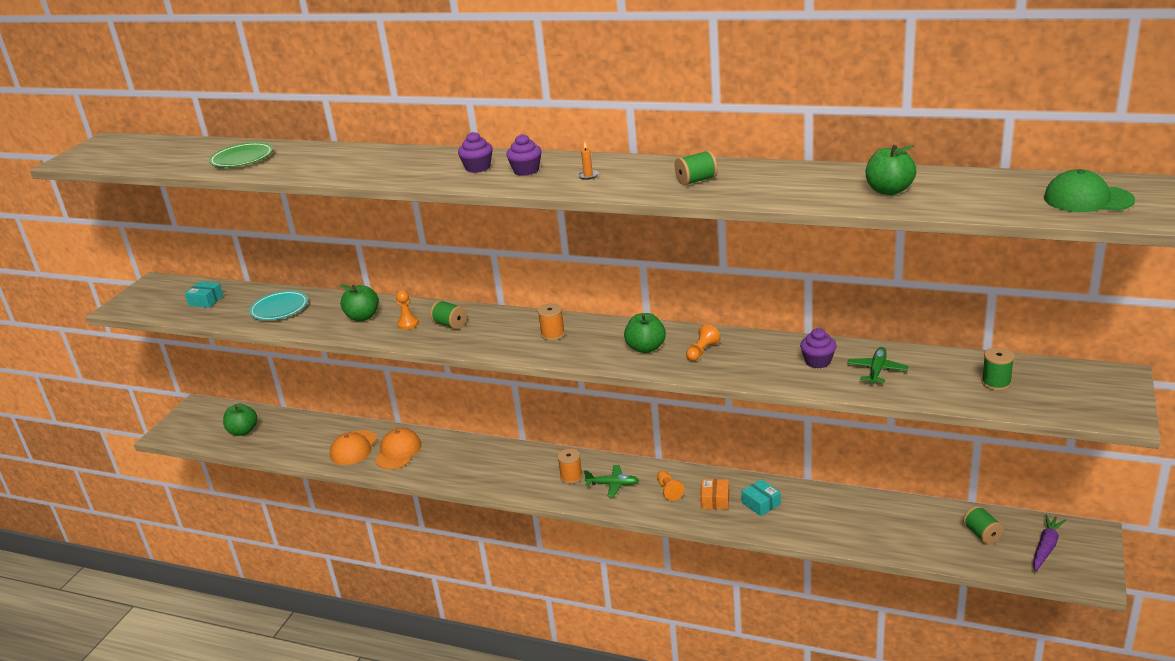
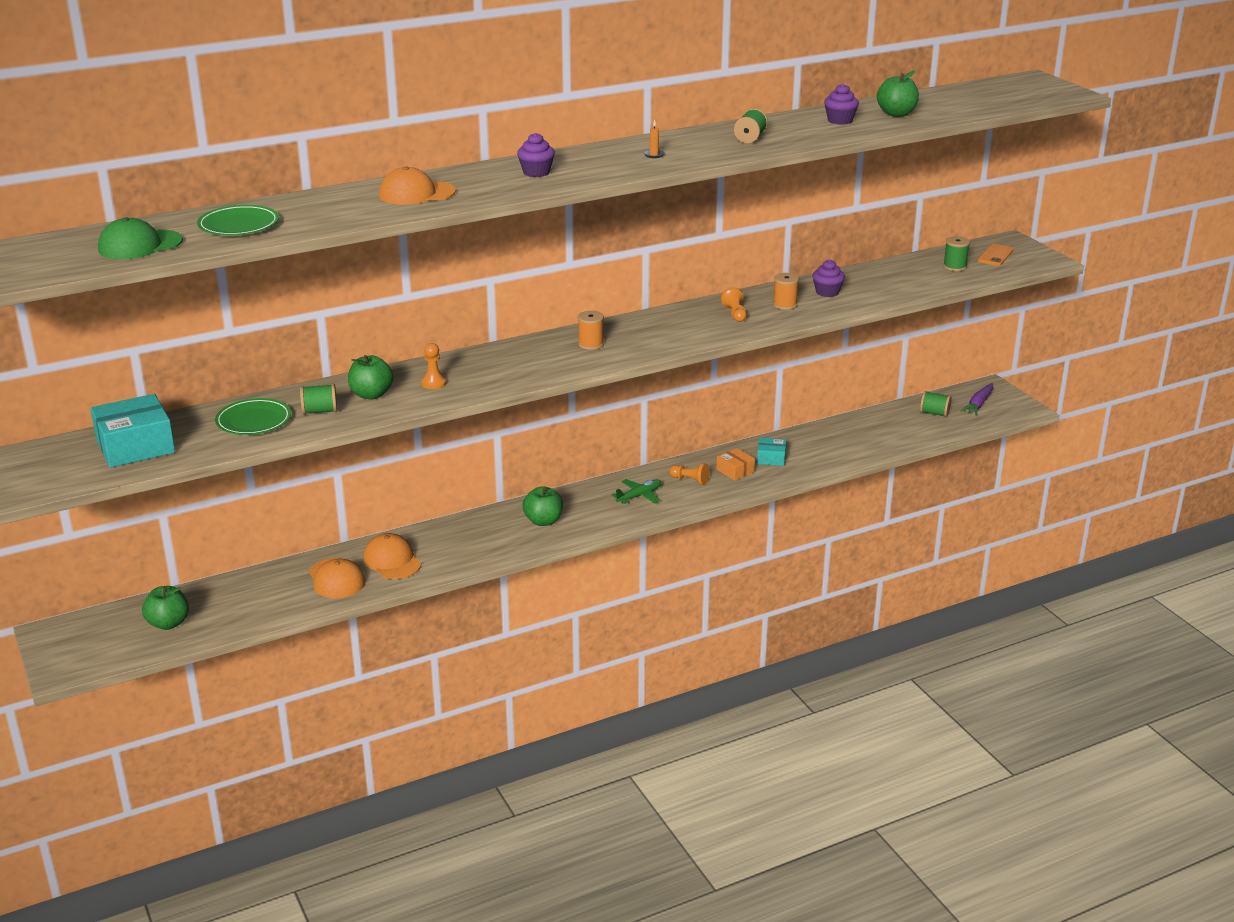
camera: 50 degrees left, 0 degrees up
turquoise box [185,281,224,308] -> turquoise box [90,394,175,468], size x1.89
turquoise plate [249,291,308,320] -> green plate [215,398,291,435]
green spool [430,300,467,329] -> green spool moved to [300,384,337,415]
purple cupcake [506,134,542,176] -> purple cupcake moved to [824,84,859,125]
orange spool [557,449,583,484] -> orange spool moved to [773,273,799,310]
green apple [624,313,666,353] -> green apple moved to [523,487,563,526]
green plane [847,347,908,384] -> none
purple carrot [1033,514,1066,572] -> purple carrot turned 135 degrees counterclockwise [960,383,994,416]
green cap [1044,169,1135,212] -> green cap moved to [98,217,183,260]
none -> orange cap [379,166,456,205]
none -> orange phone [978,244,1014,266]

